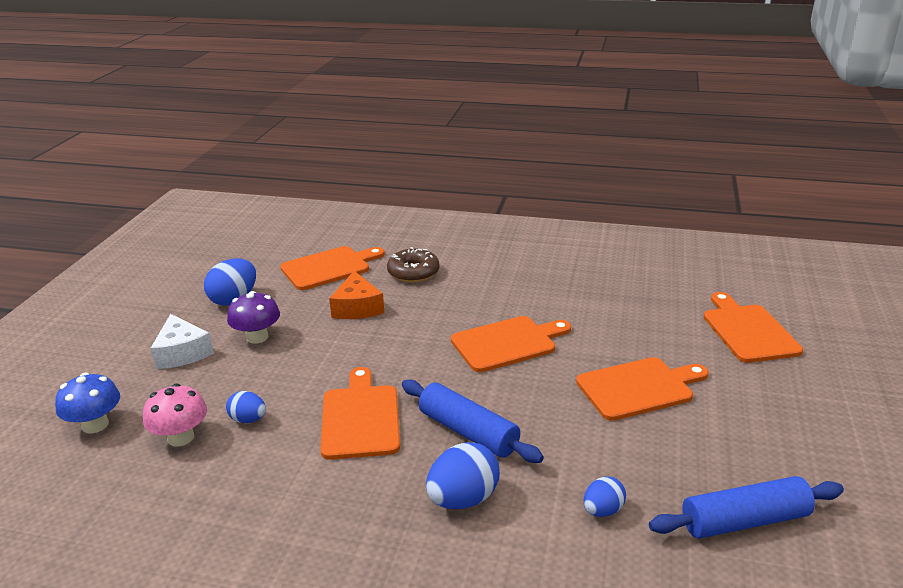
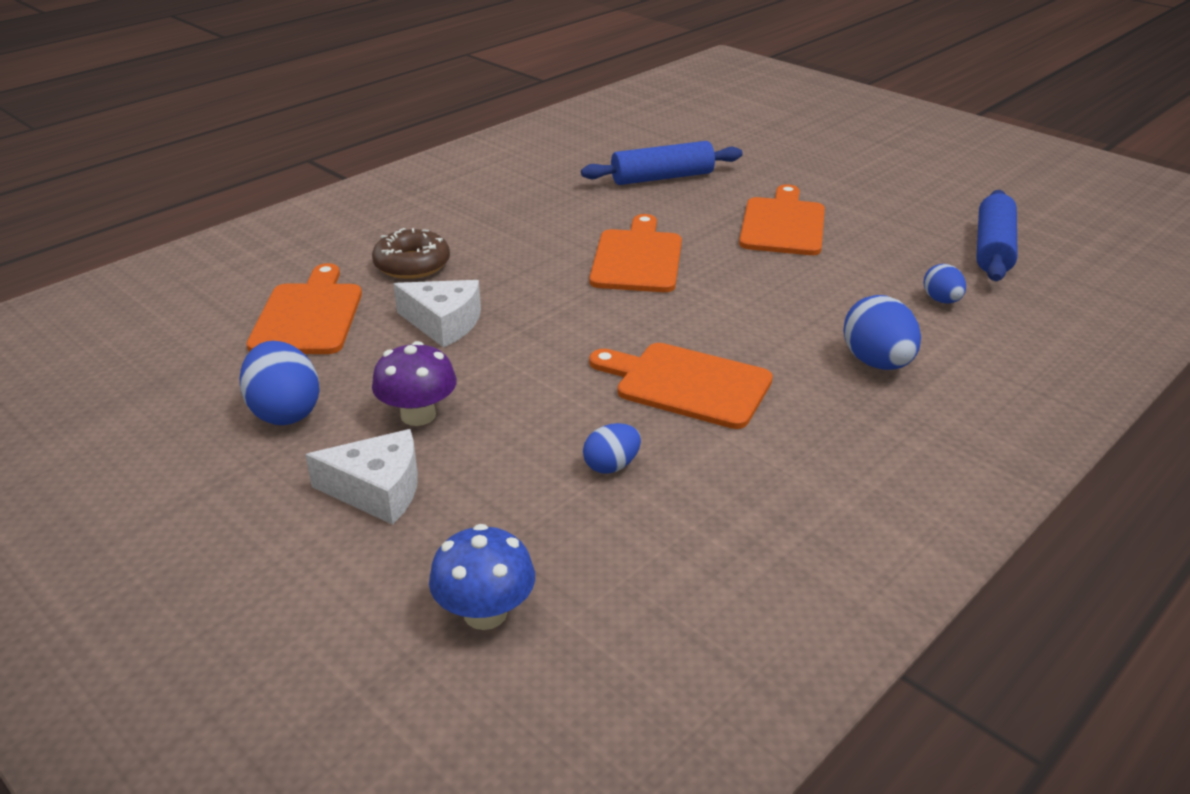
camera: 60 degrees left, 5 degrees up
pink mushroom [143,384,207,447] -> none
orange cheese [329,271,384,319] -> white cheese [393,280,481,348]
blue rolling pin [402,380,544,463] -> blue rolling pin moved to [581,141,743,185]
orange cutting board [704,292,803,363] -> none

